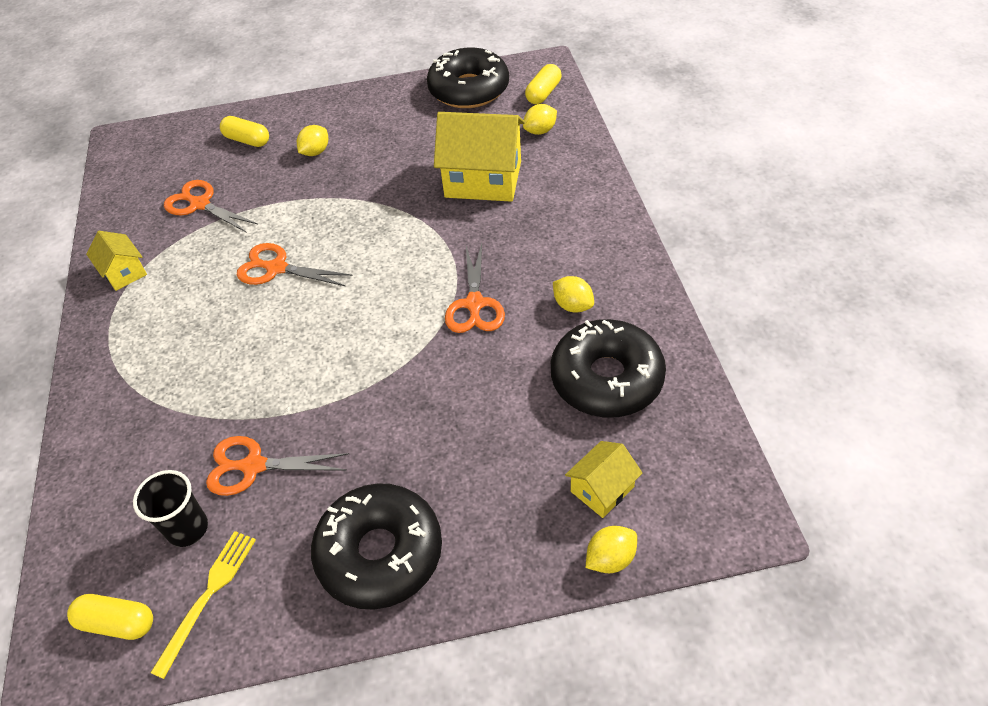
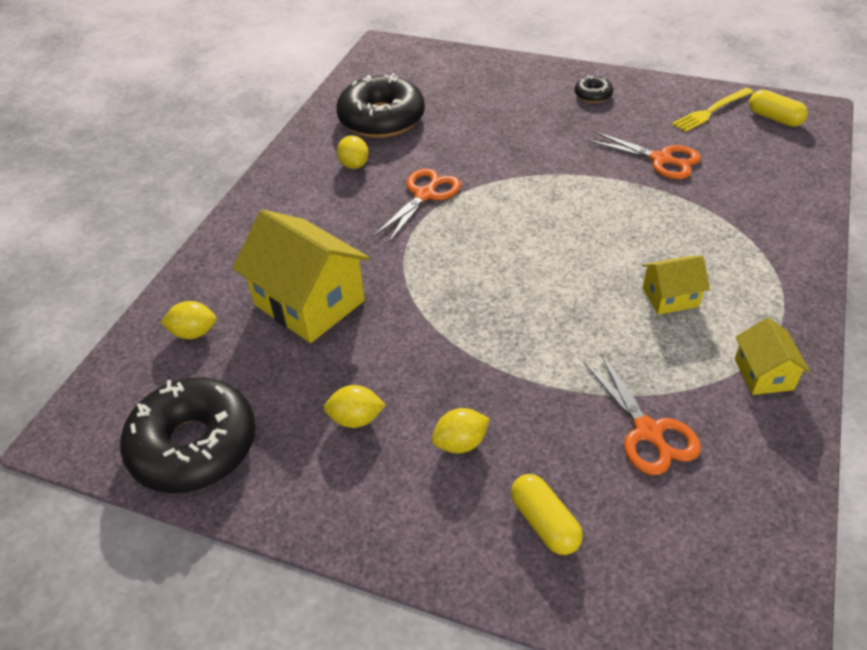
camera: 150 degrees left, 5 degrees down
black cup [133,470,208,547] -> none
orange scissors [237,243,353,286] -> none
black donut [311,483,442,610] -> black donut [574,75,613,103], size x0.45
yellow capsule [525,64,561,104] -> none
yellow house [565,441,642,518] -> yellow house moved to [642,256,710,315]
yellow lemon [586,526,637,573] -> yellow lemon moved to [324,385,386,428]

